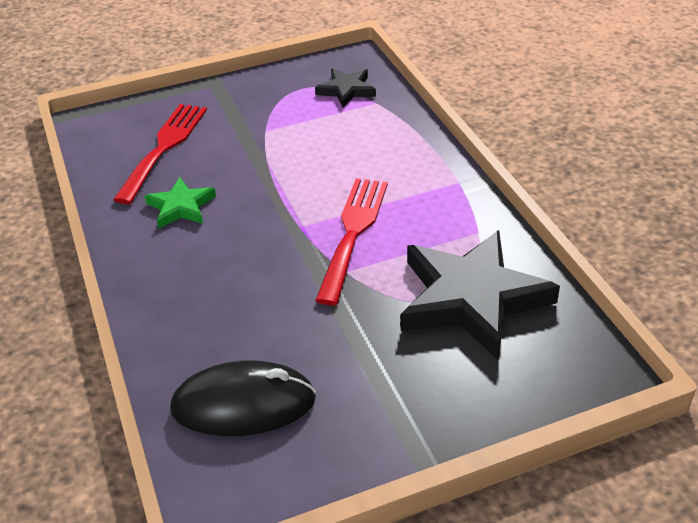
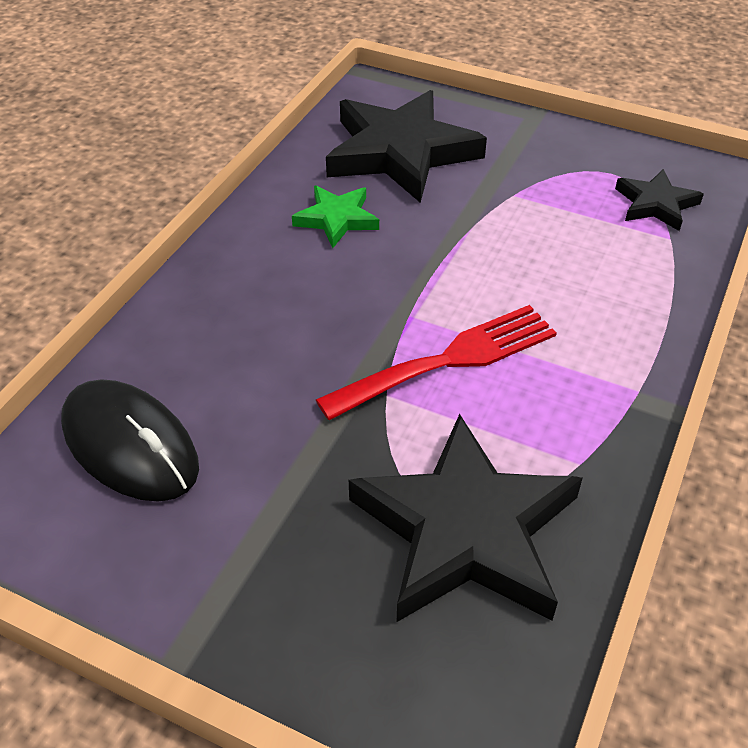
camera: 45 degrees right, 5 degrees up
red fork [113,104,207,204] -> black star [326,90,487,203]

